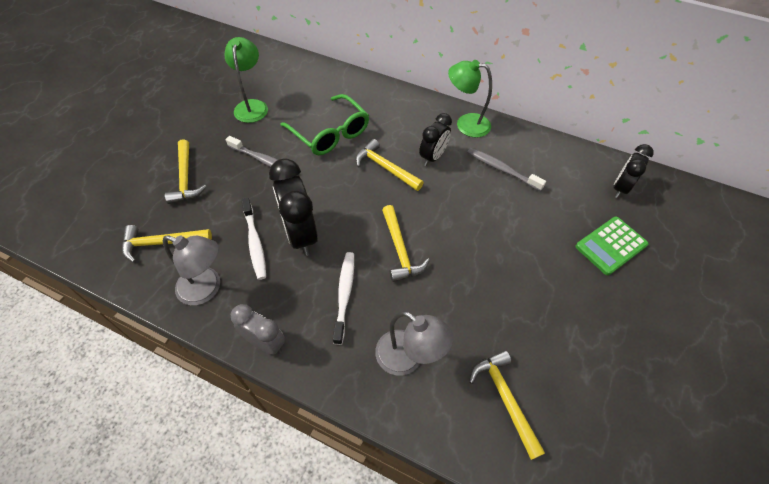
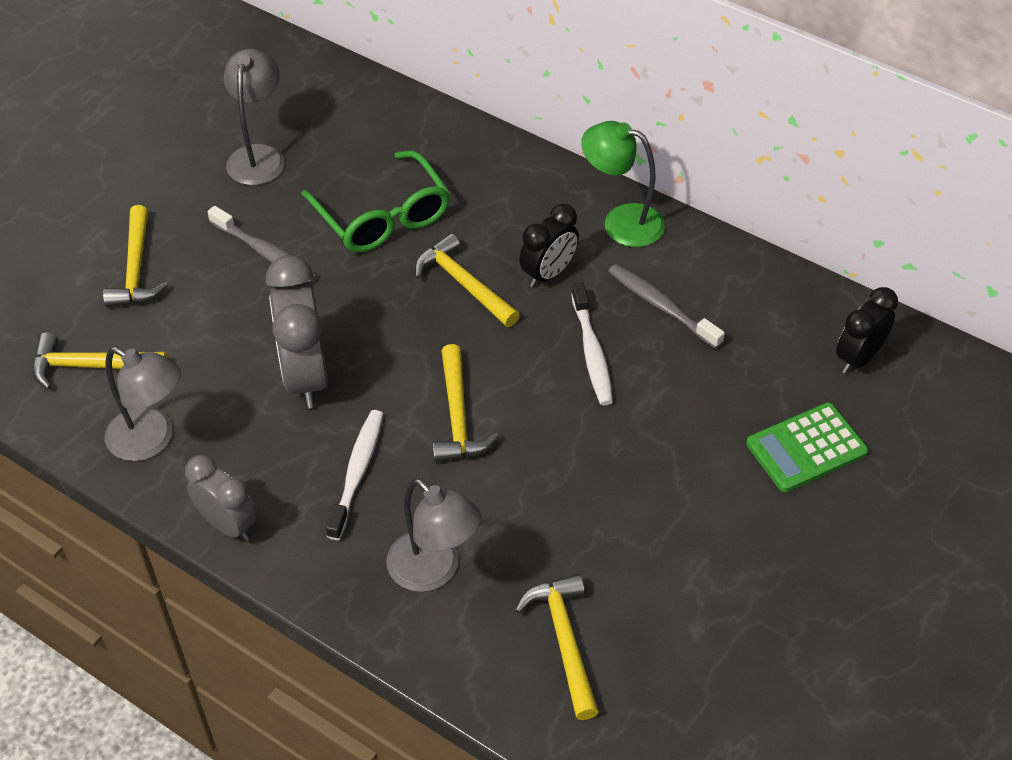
camera: 10 degrees right, 5 degrees down
green lamp [225,37,268,123] -> grey lamp [224,49,285,185]
white toothbrush [241,198,266,280] -> white toothbrush moved to [571,282,613,405]
black clock [269,158,318,256] -> grey clock [266,255,328,409]

